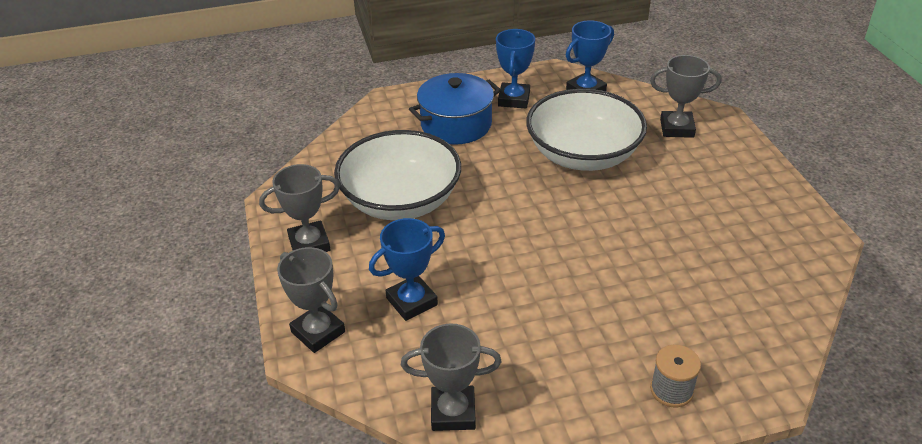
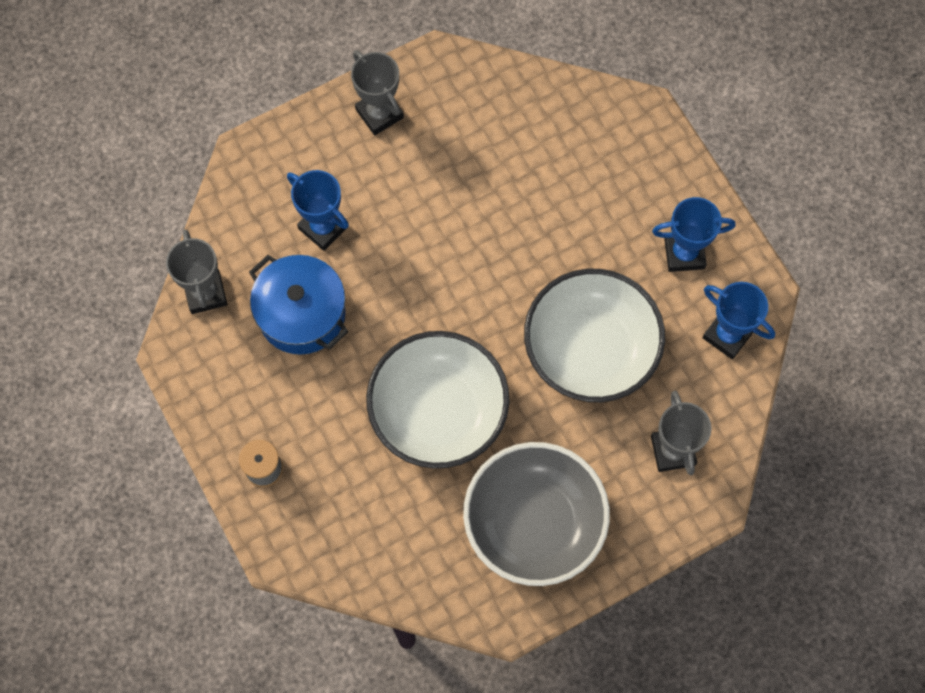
camera: 75 degrees right, 30 degrees up
grey trophy [277,247,345,353] -> none
white bowl [334,130,461,220] -> white bowl moved to [366,331,510,469]
blue pot [409,73,501,145] -> blue pot moved to [249,255,348,355]
none -> grey bowl [463,442,610,586]

